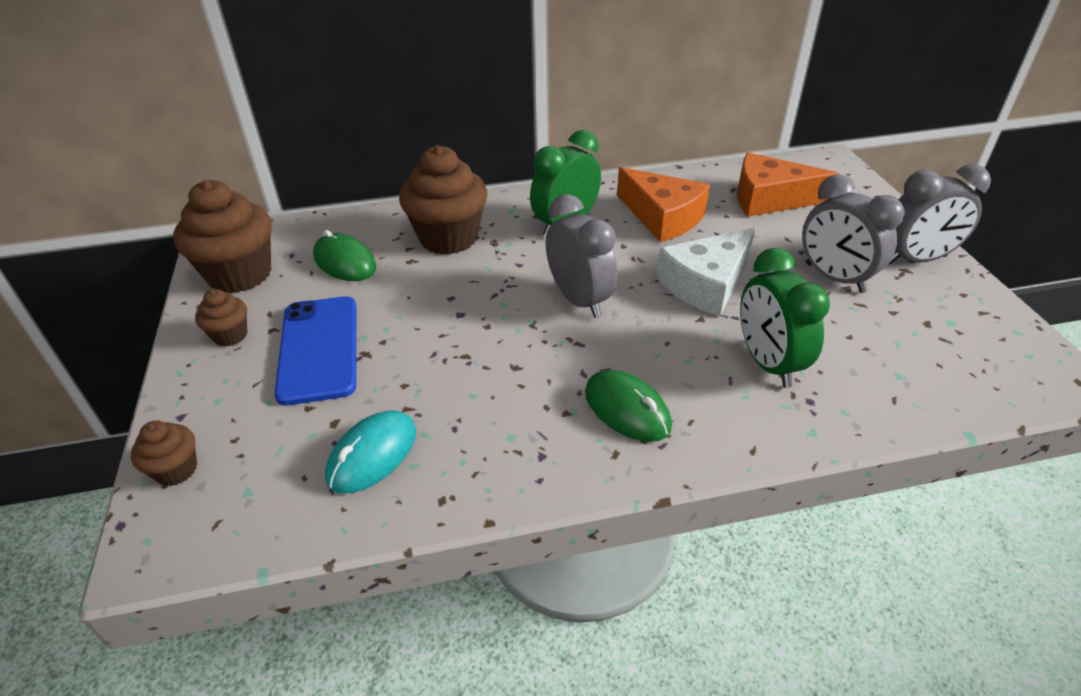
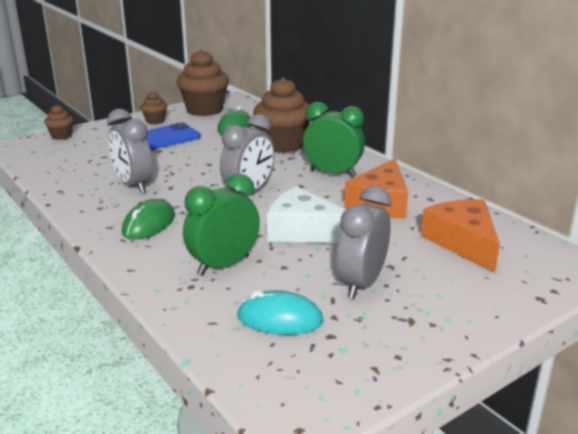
camera: 65 degrees right, 15 degrees down
turquoise mouse [325,411,416,493] -> turquoise mouse moved to [237,290,323,335]
grey clock [889,164,991,264] -> grey clock moved to [107,109,153,194]

